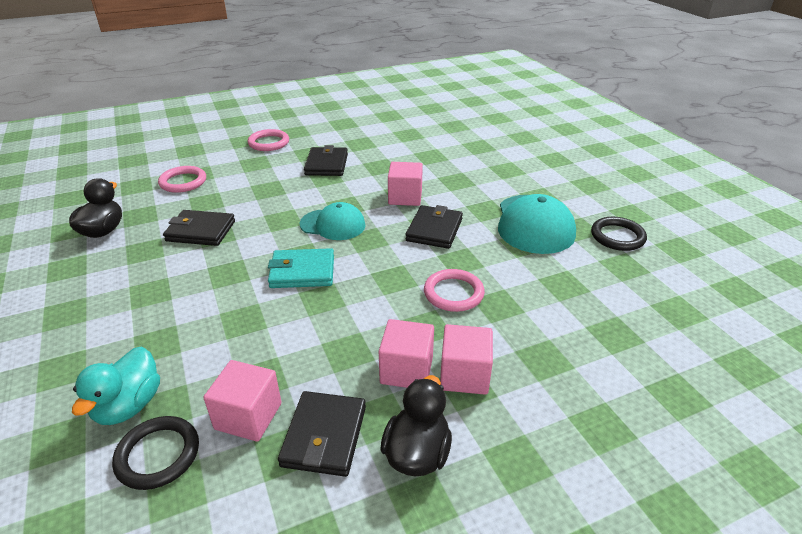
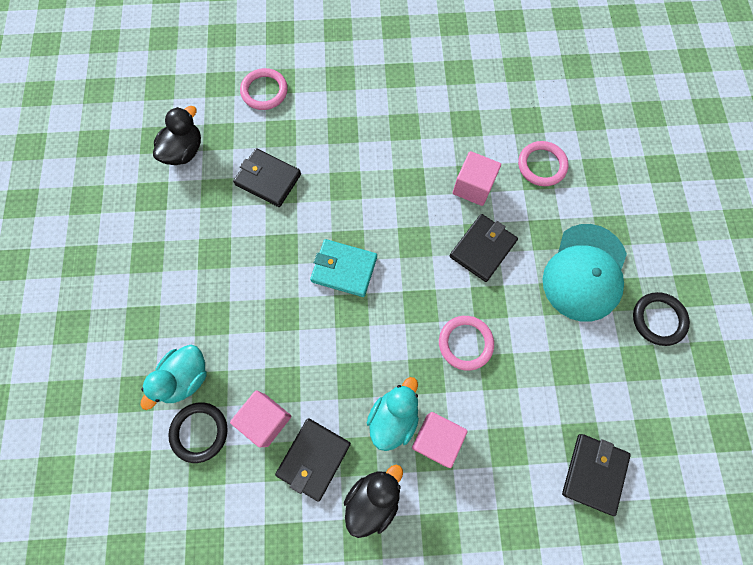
camera: 20 degrees right, 35 degrees up
pink ring [248,129,289,151] -> pink ring moved to [518,141,568,186]
turquoise cap [299,202,366,240] -> none
black wallet [304,145,348,176] -> black wallet moved to [562,434,631,516]
pink cube [379,319,434,388] -> turquoise duck [367,377,419,451]

